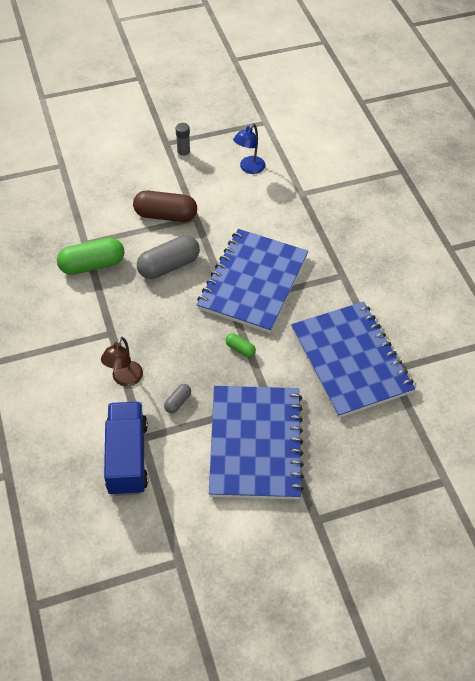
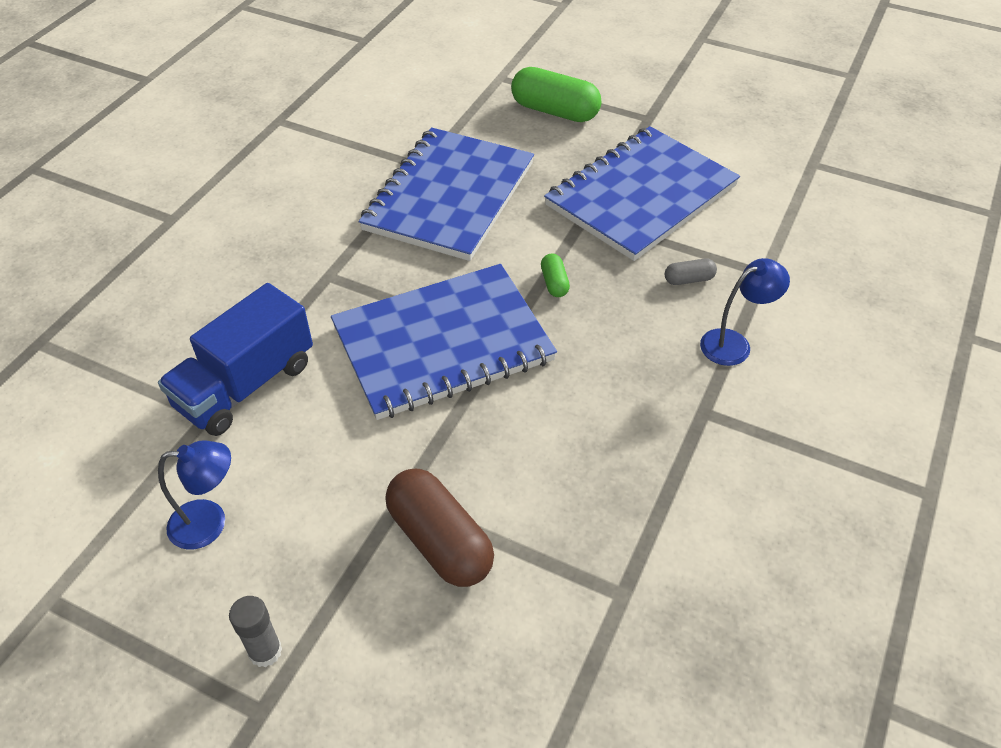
camera: 135 degrees left, 5 degrees down
green capsule [57,238,124,275] -> green capsule moved to [511,67,601,122]
brown lamp [101,337,143,386] -> blue lamp [700,258,790,366]
blue truck [104,402,148,496] -> blue truck moved to [158,283,313,436]
grey capsule [137,235,200,279] -> none

